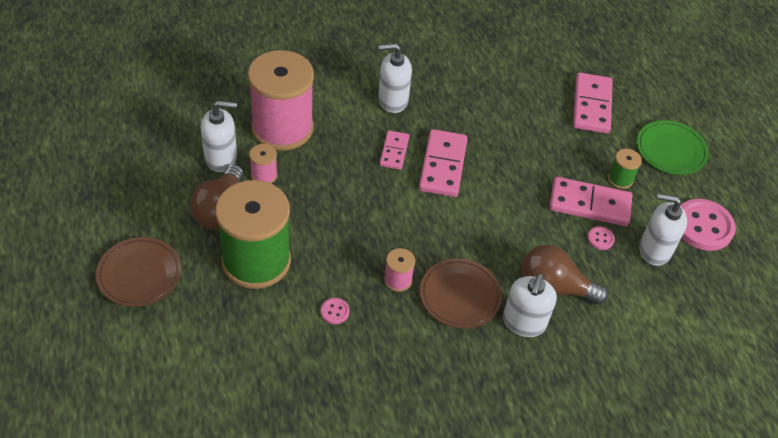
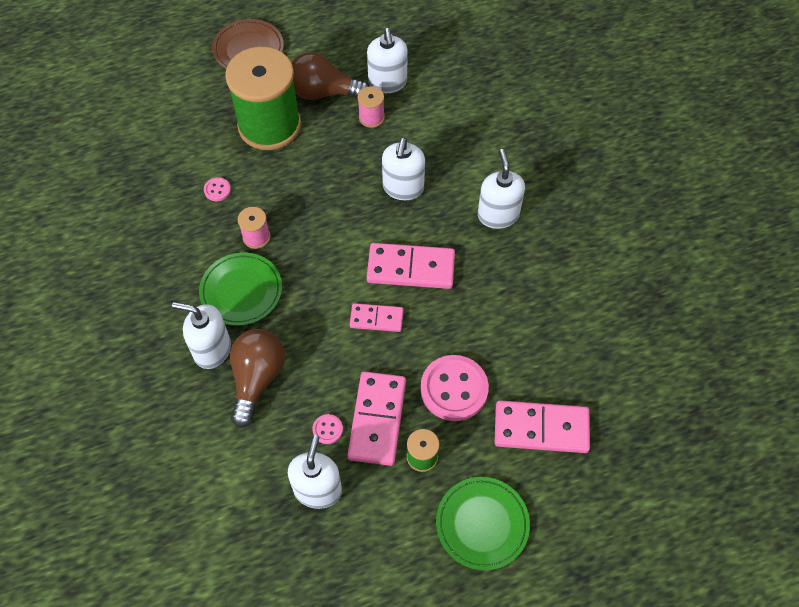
camera: 90 degrees right, 10 degrees up
pink spool [248,50,314,151] -> none
pink domino [380,130,409,170] -> pink domino moved to [350,303,404,332]
brown plate [420,258,502,328] -> green plate [199,253,282,326]
pink button [680,199,736,251] -> pink button moved to [420,355,489,421]
none -> white soap dispenser [382,138,425,200]

